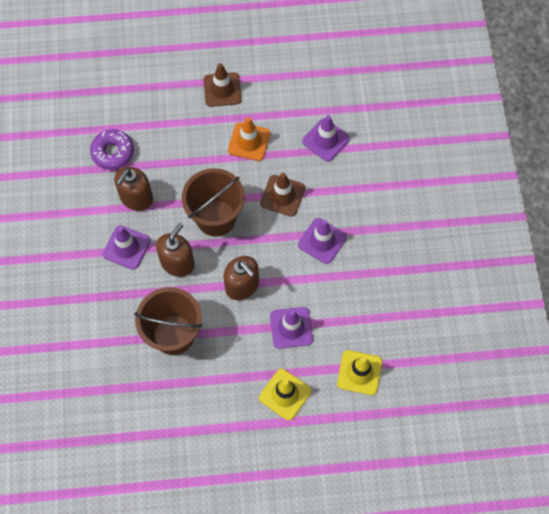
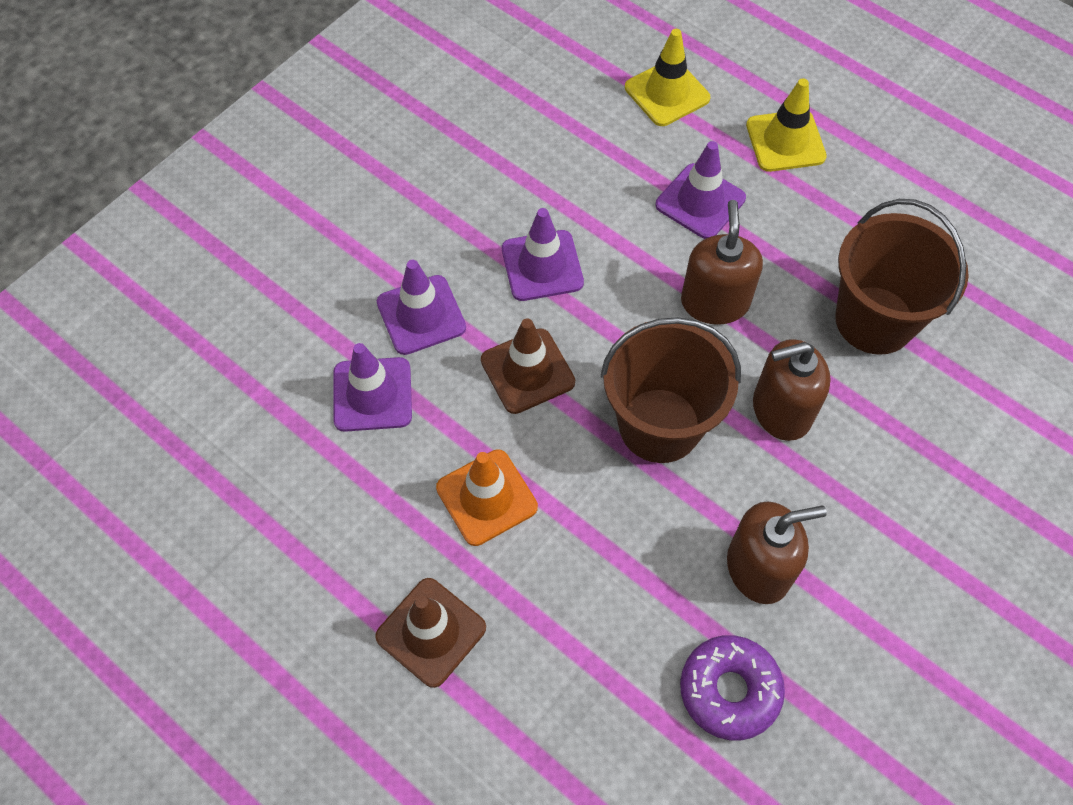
camera: 135 degrees left, 5 degrees down
purple traffic cone [103,225,151,270] -> purple traffic cone moved to [377,260,466,355]

